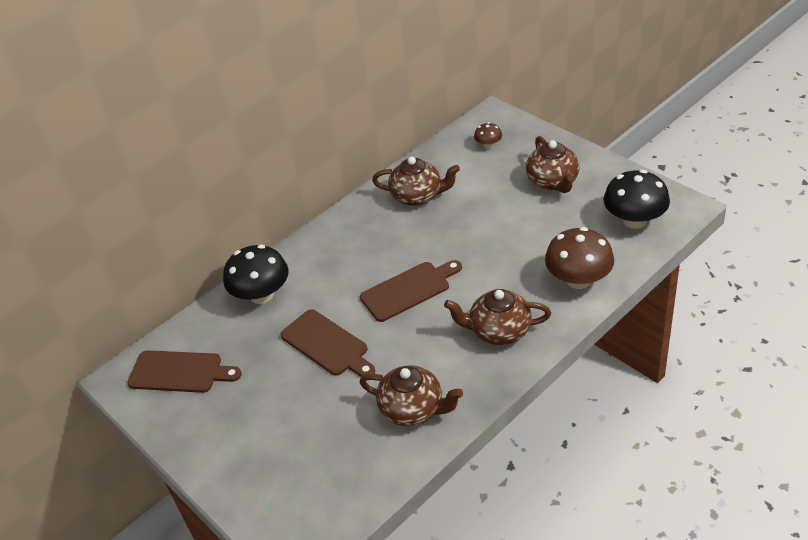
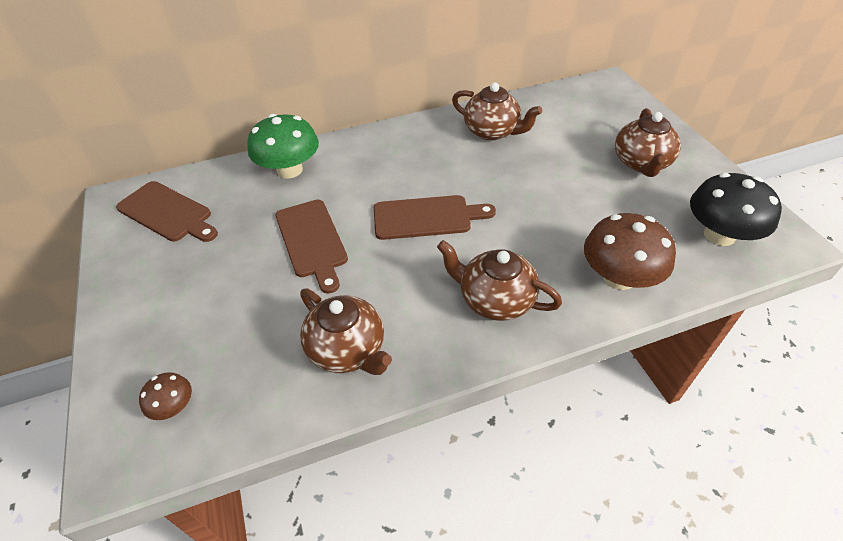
camera: 20 degrees right, 5 degrees up
black mushroom [223,245,289,304] -> green mushroom [247,114,319,179]
brown mushroom [474,122,502,149] -> brown mushroom moved to [139,372,192,420]

